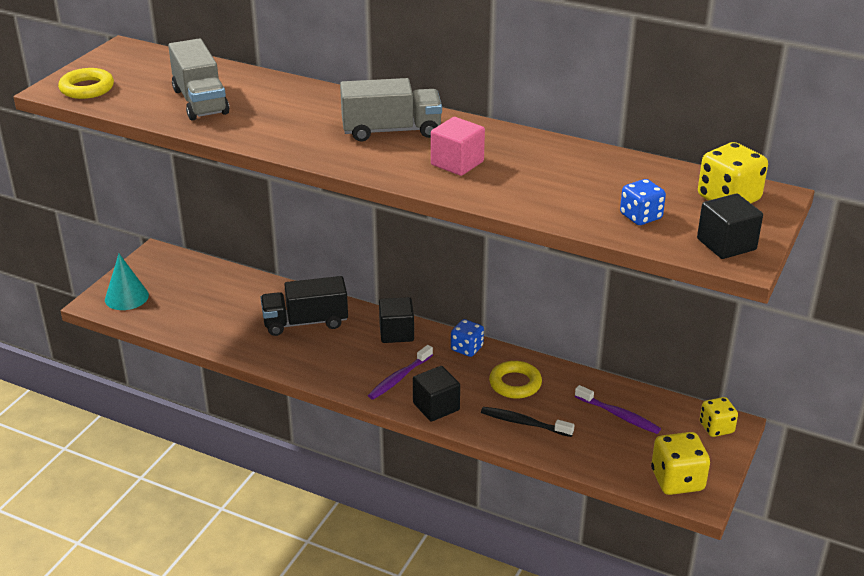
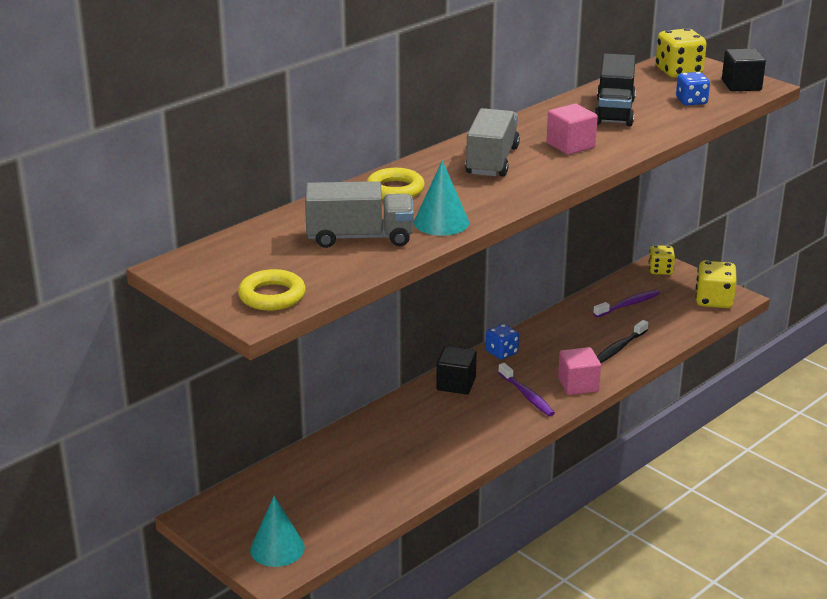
camera: 70 degrees left, 5 degrees down
black truck [261,276,348,336] -> black truck moved to [594,53,636,126]
black cube [413,366,460,422] -> pink cube [558,347,601,395]
yellow ring [489,361,542,399] -> yellow ring moved to [366,168,425,200]
none -> turquoise cone [414,160,469,236]

